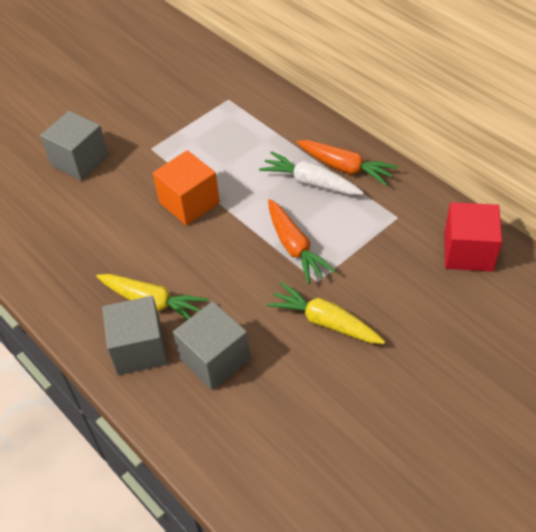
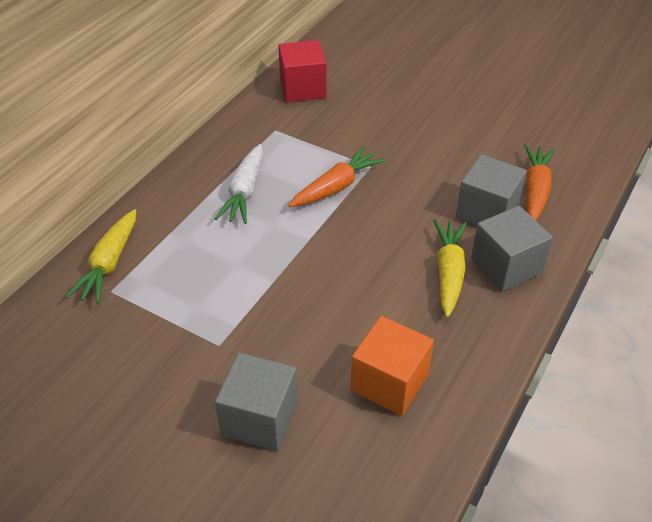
camera: 110 degrees left, 5 degrees down
orange cube [153,150,220,226] -> orange cube moved to [351,316,434,416]
yellow carrot [266,282,385,344] -> yellow carrot moved to [65,209,136,304]
orange carrot [296,140,398,186] -> orange carrot moved to [525,145,555,221]

